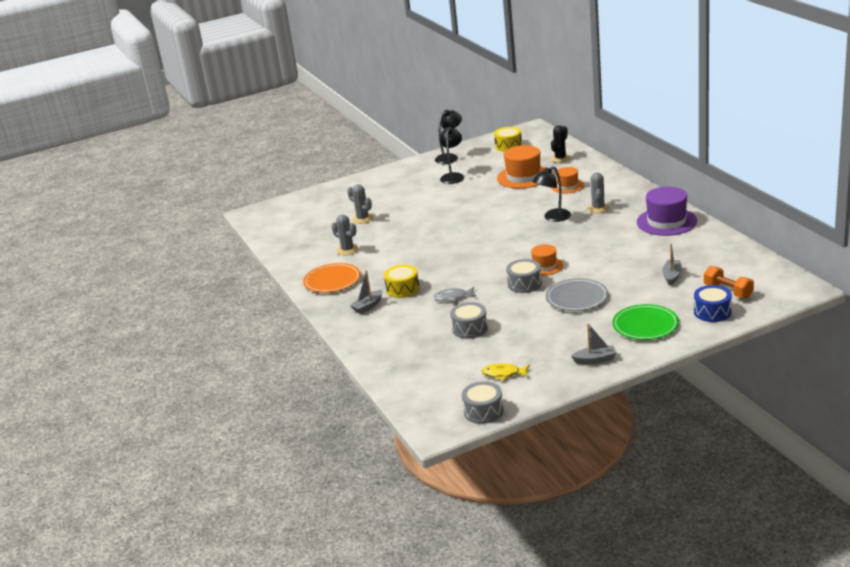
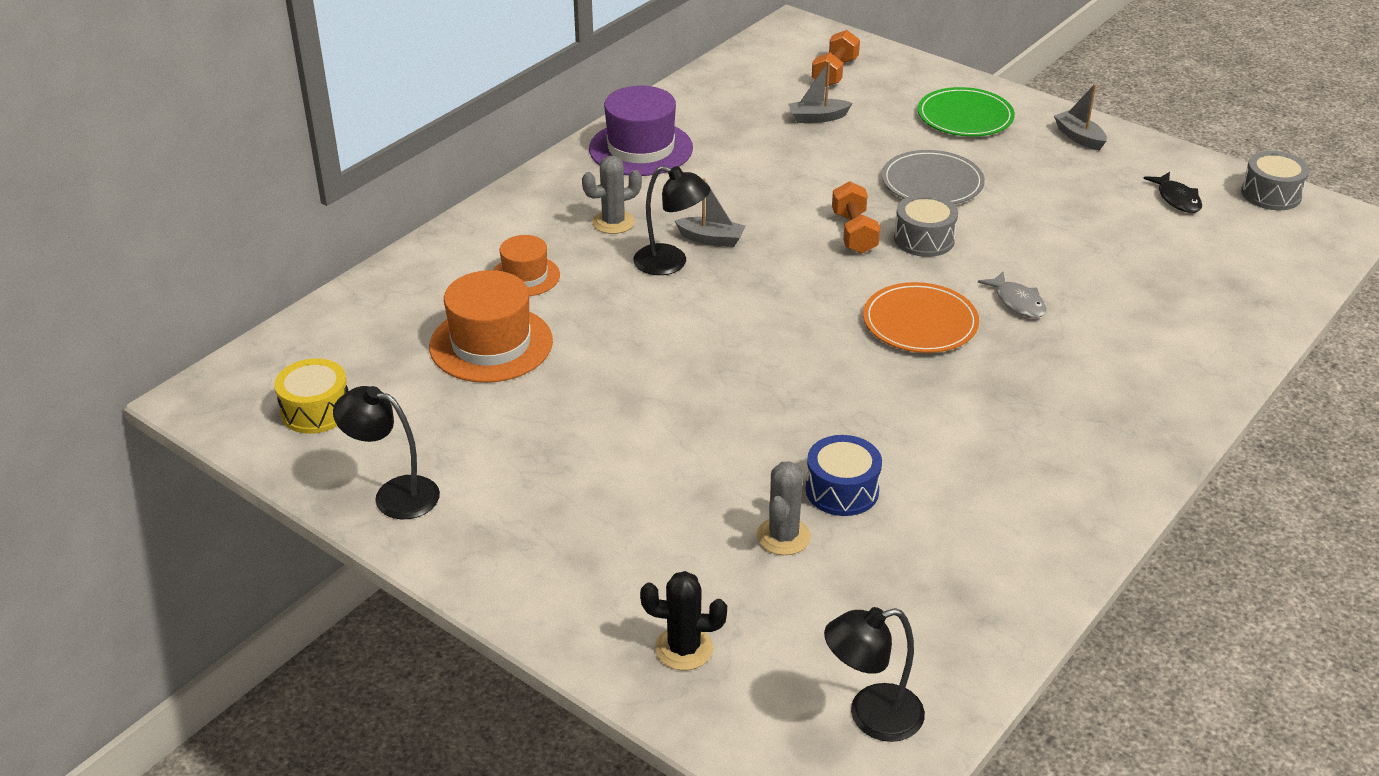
camera: 120 degrees left, 10 degrees up
orange plate [303,263,361,293] -> orange plate moved to [863,282,979,353]
grey cactus [332,215,359,255] -> none
grey boat [350,270,382,314] -> grey boat moved to [675,178,746,247]
yellow drum [384,265,420,298] -> none
black lamp [439,127,464,184] -> black lamp moved to [824,607,925,742]
grey drum [450,302,488,339] -> none
yellow fish [482,363,530,381] -> black fish [1143,172,1202,213]
orange hat [531,244,563,276] -> orange dumbbell [832,181,880,254]
black cactus [551,125,571,163] -> black cactus moved to [640,571,727,670]
blue drum [694,285,732,322] -> blue drum moved to [806,435,882,516]

